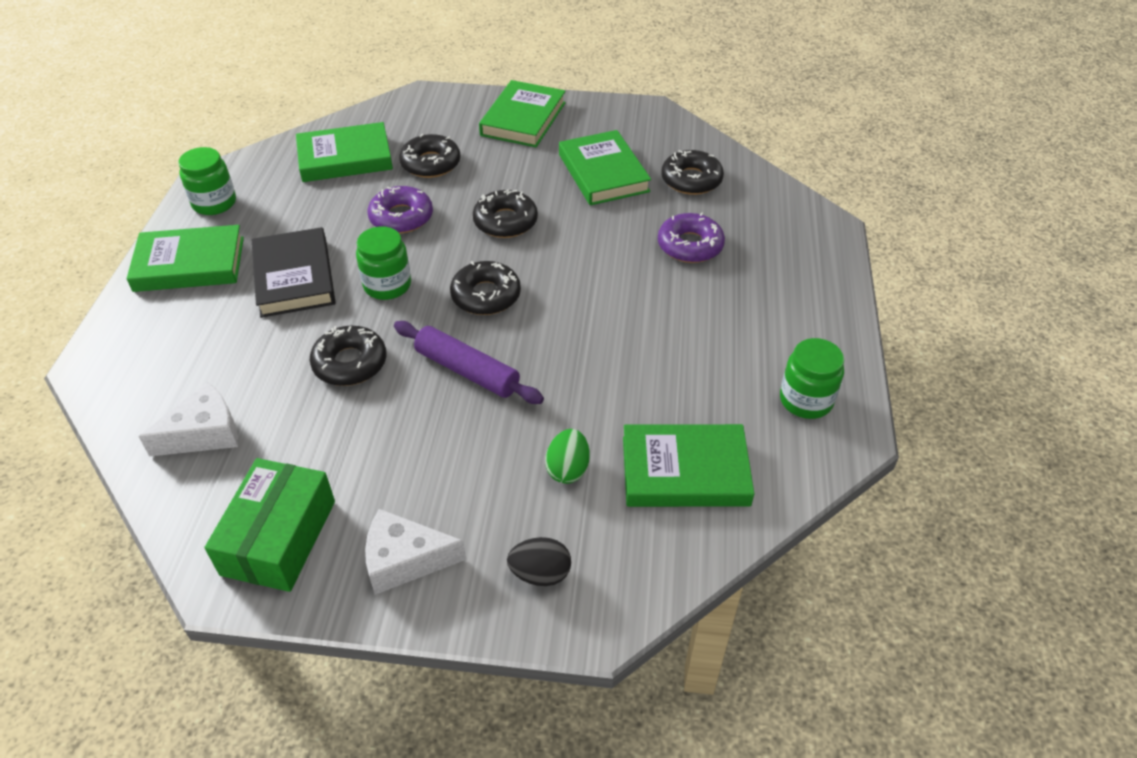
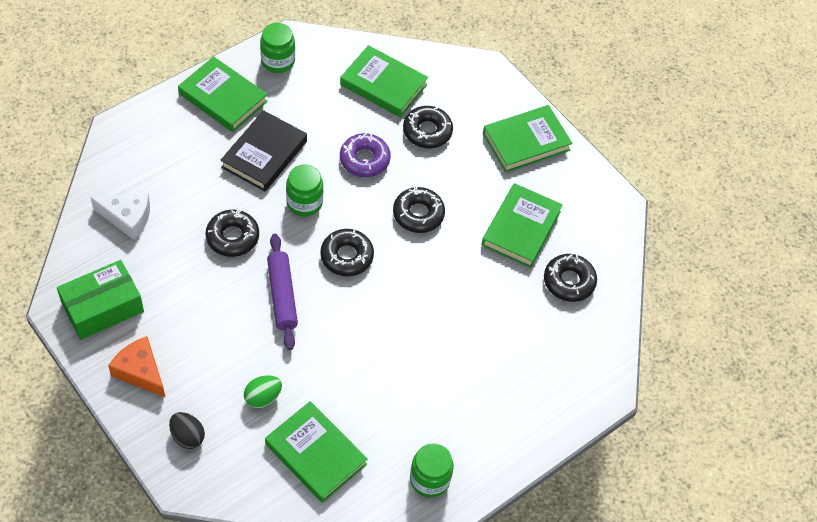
camera: 40 degrees right, 10 degrees up
white cheese [365,509,466,595] -> orange cheese [108,336,166,398]
purple donut [658,212,725,263] -> none

